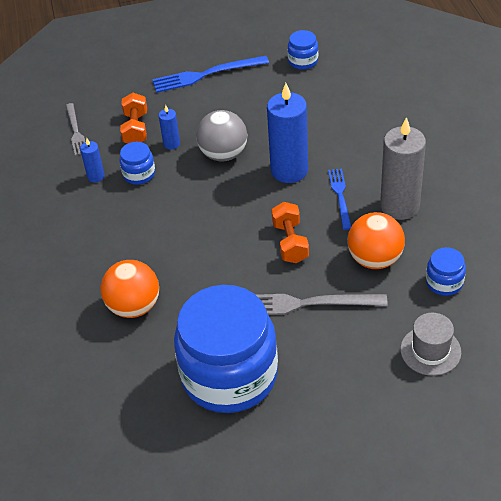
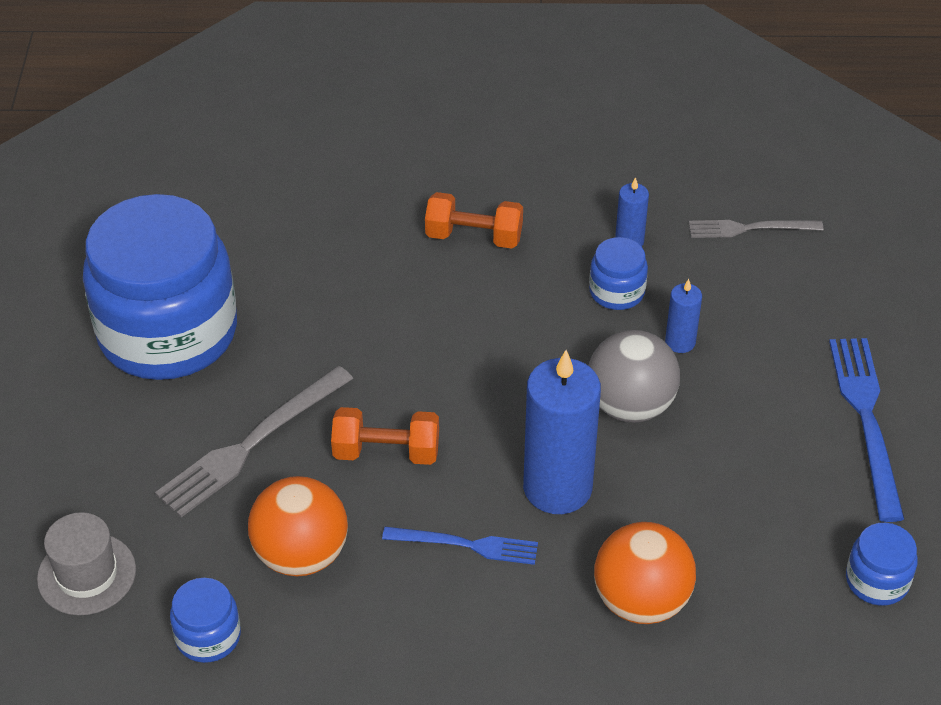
camera: 100 degrees right, 0 degrees up
orange ball [100,260,159,318] -> orange ball moved to [594,522,696,624]
orange dumbbell [120,93,147,144] -> orange dumbbell moved to [425,192,523,248]
grey fork [256,294,388,315] -> grey fork turned 150 degrees counterclockwise [155,366,353,518]
grey candle [380,117,426,220] -> none

